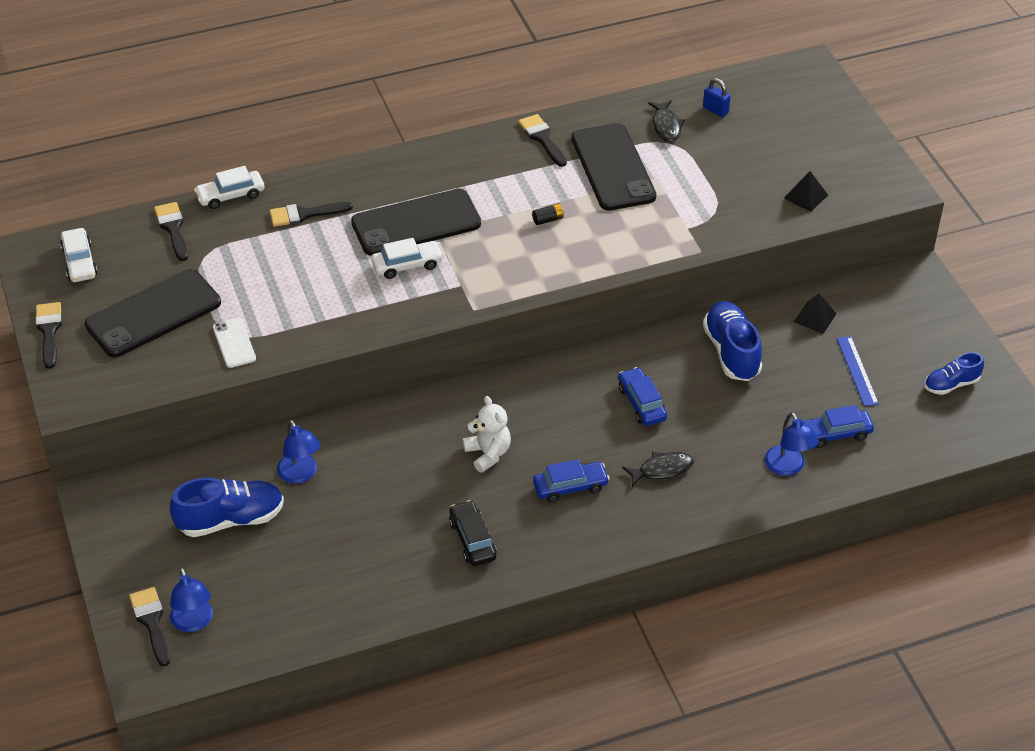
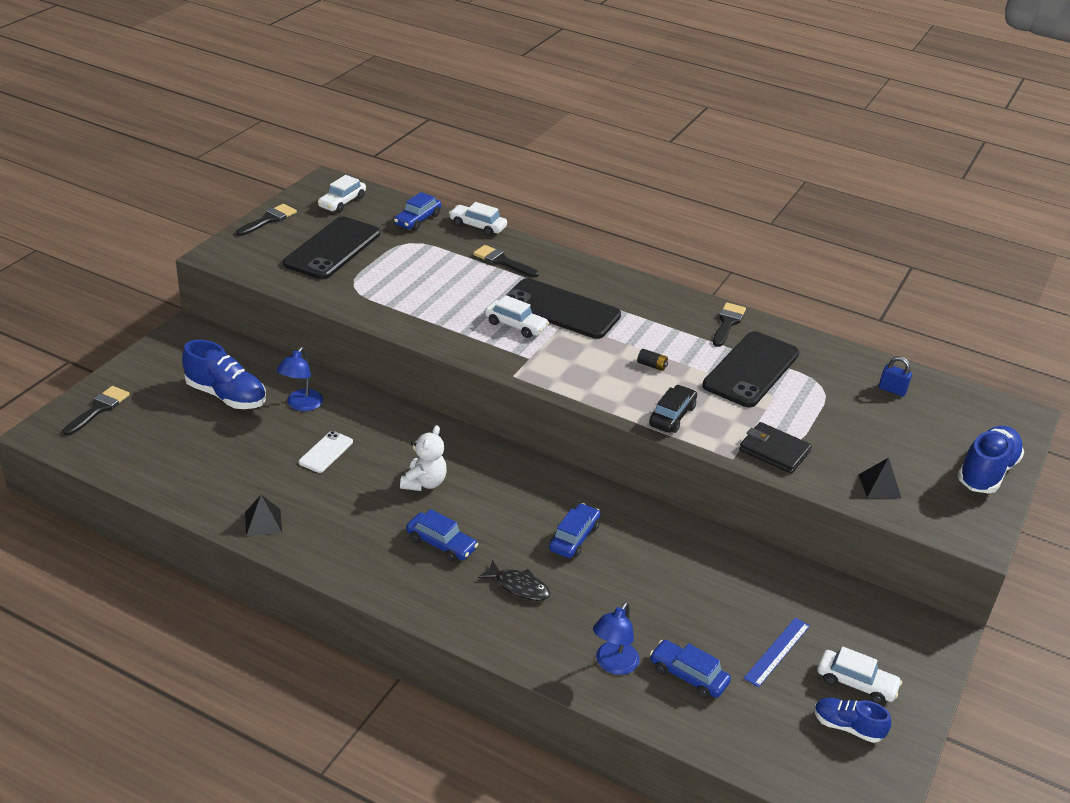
camera: 45 degrees right, 10 degrees down
black phone [85,269,221,357] -> black phone turned 75 degrees counterclockwise [283,216,380,279]
black brush [154,202,188,261] -> blue car [394,192,441,231]
blue lamp [170,567,213,632] -> none
white phone [213,318,256,368] -> white phone moved to [299,431,353,473]
black car [449,500,497,566] -> black car moved to [649,385,697,433]
black fish [648,100,685,142] -> none
blue padlock [703,78,731,117] -> blue padlock turned 60 degrees counterclockwise [879,356,912,396]
blue shoe [703,301,762,381] -> blue shoe moved to [957,426,1024,494]
black pyramid [794,293,837,334] -> black pyramid moved to [245,495,282,536]
none -> black wallet [739,422,812,474]
none -> white car [817,646,902,704]

